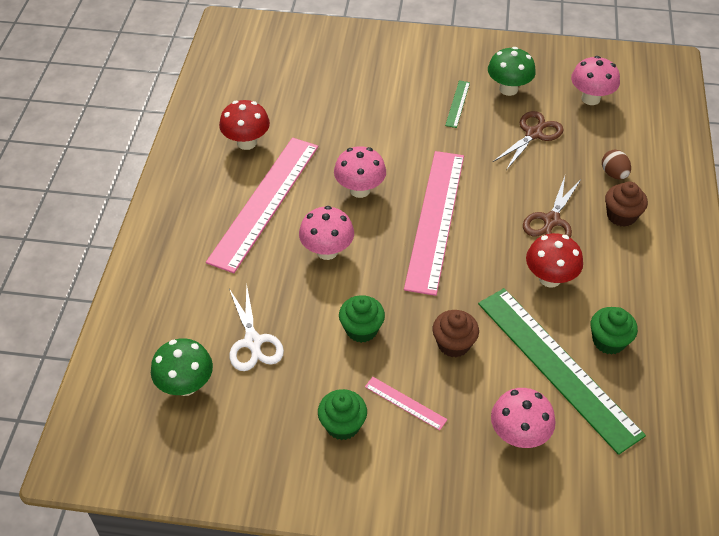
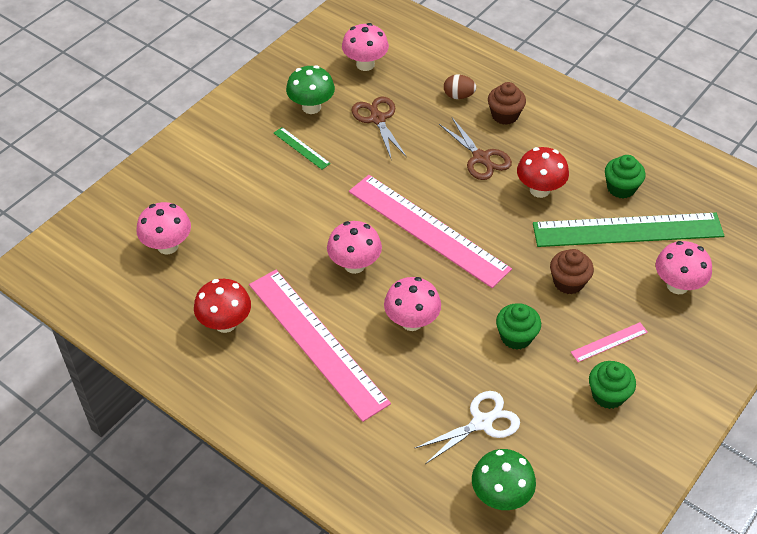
camera: 60 degrees left, 0 degrees up
white scissors [229,285,284,371] -> white scissors turned 45 degrees counterclockwise [414,391,520,464]
none -> pink mushroom [136,202,191,254]

